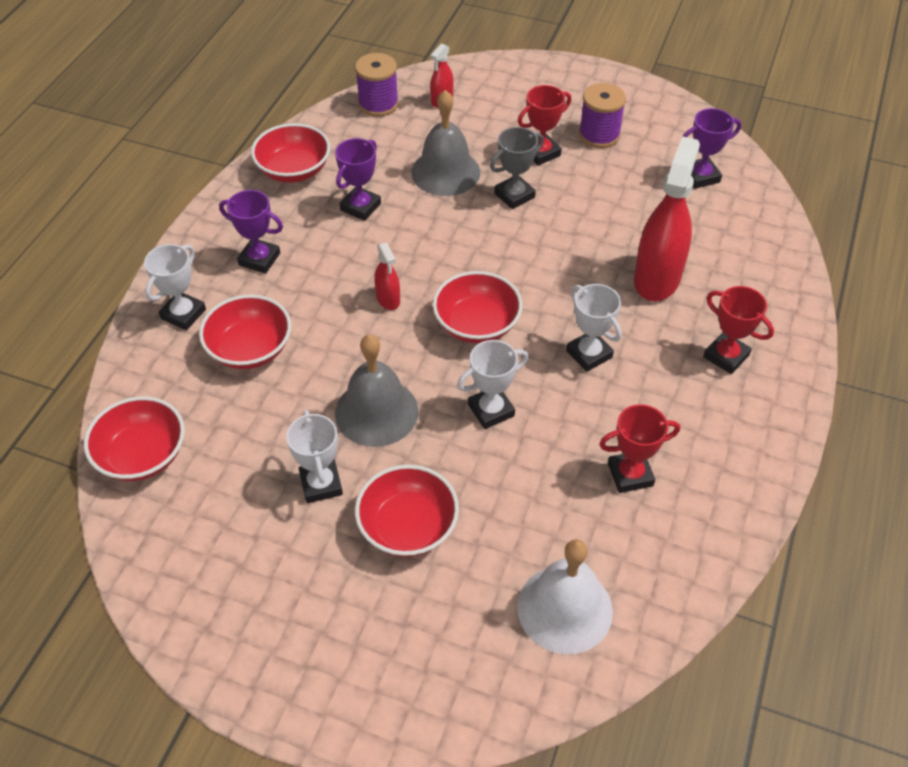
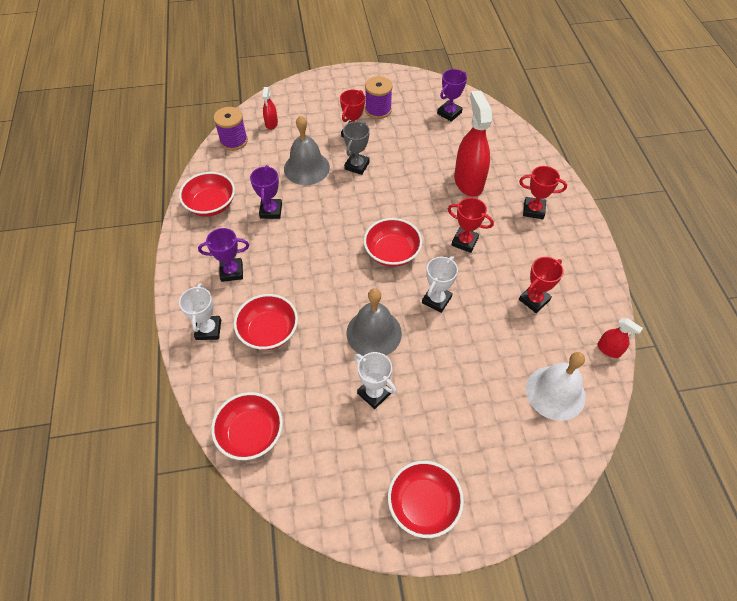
camera: 30 degrees left, 5 degrees up
red bowl [355,465,459,557] -> red bowl moved to [388,461,464,538]
red spray bottle [374,242,400,310] -> red spray bottle moved to [598,318,643,358]
white trophy [566,284,622,372] -> red trophy [448,198,494,253]

